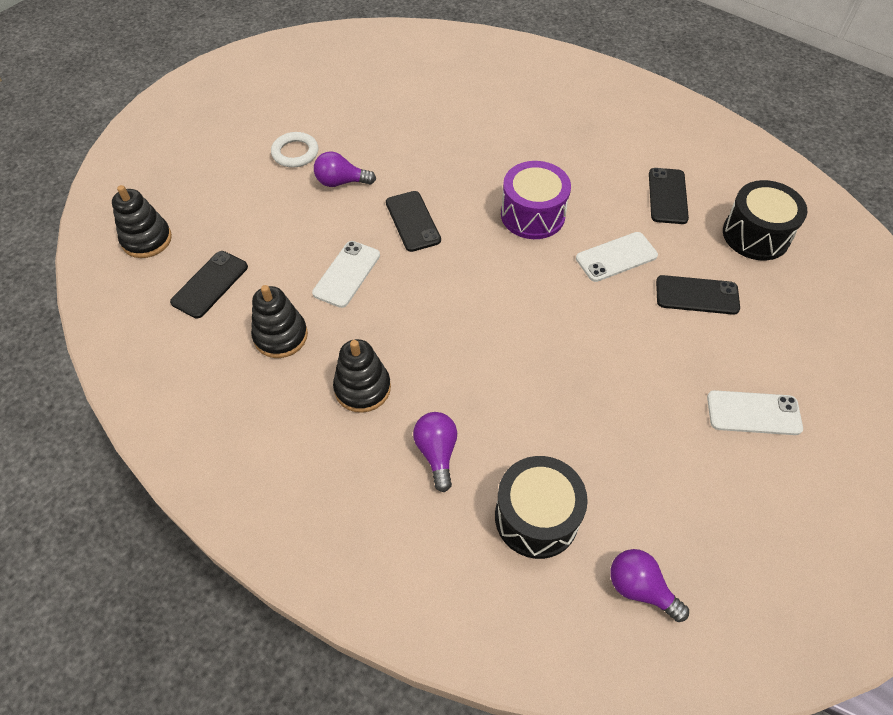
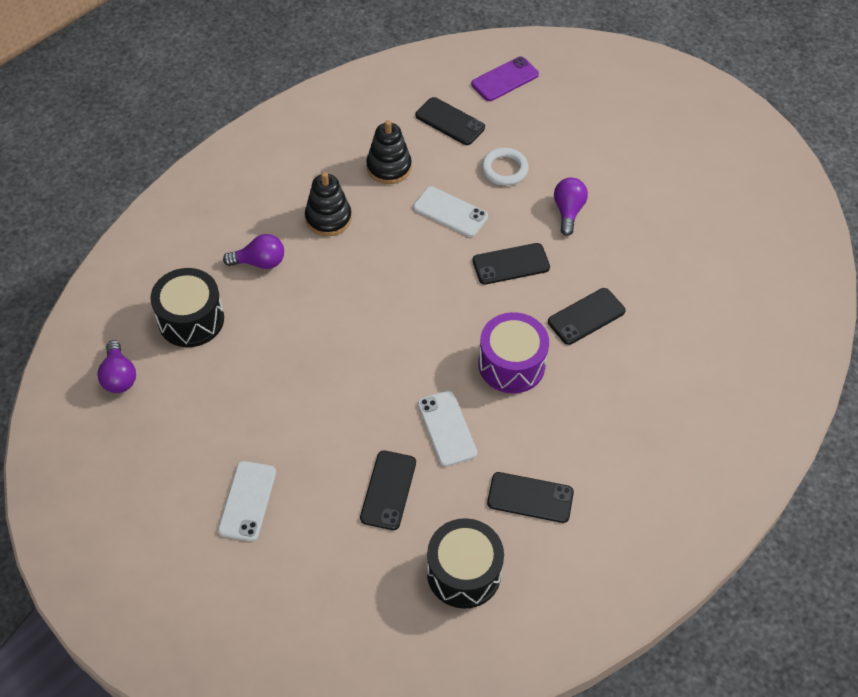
camera: 95 degrees right, 0 degrees up
black stacking toy [112,185,172,258] -> purple phone [471,56,539,101]
white ring [271,132,318,168] -> white ring moved to [482,148,529,186]
purple light bulb [610,549,689,622] -> purple light bulb turned 120 degrees clockwise [97,340,136,393]
none -> black phone [548,288,626,345]

